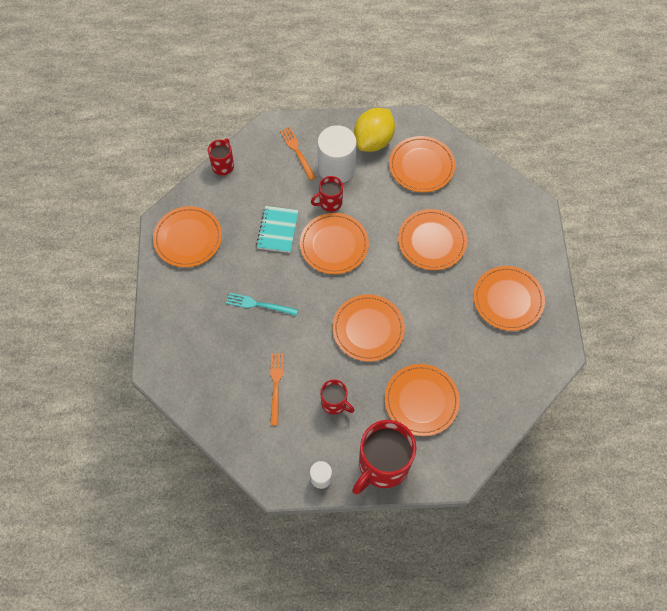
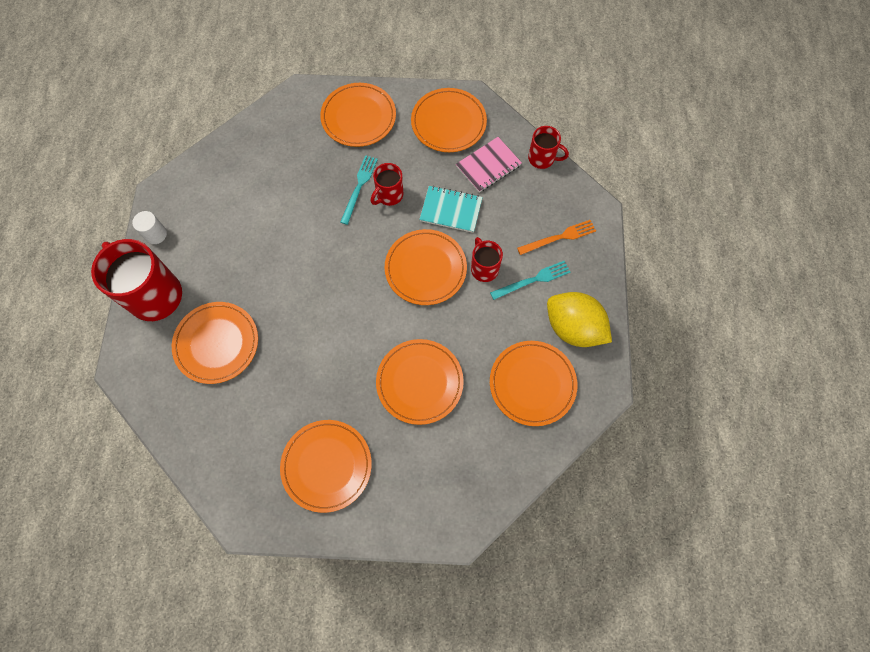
camera: 95 degrees right, 5 degrees up
orange fork [270,353,284,425] -> none
white cylinder [317,125,357,183] -> turquoise fork [490,261,570,300]
red mug [320,379,354,415] -> red mug moved to [371,163,403,206]
orange plate [333,294,405,362] -> orange plate moved to [320,83,396,147]
none -> pink notebook [456,137,522,193]

